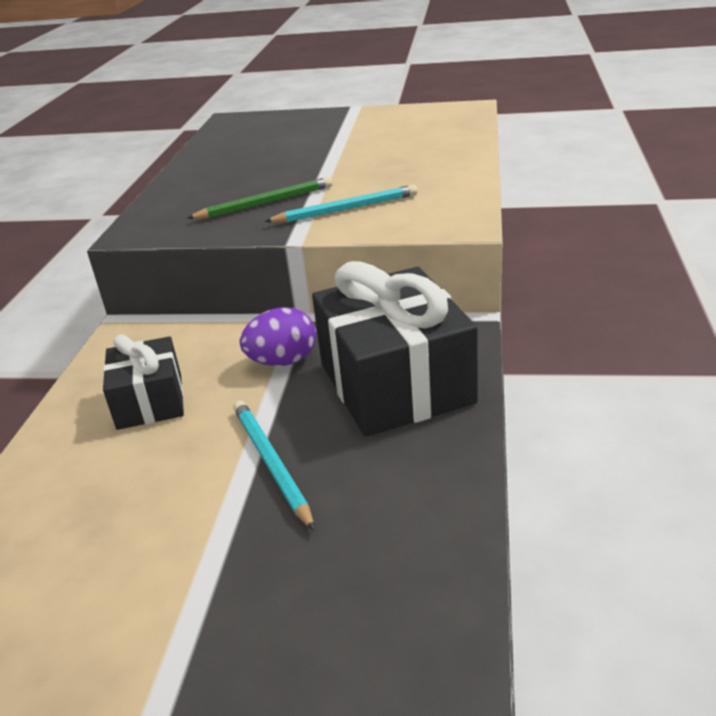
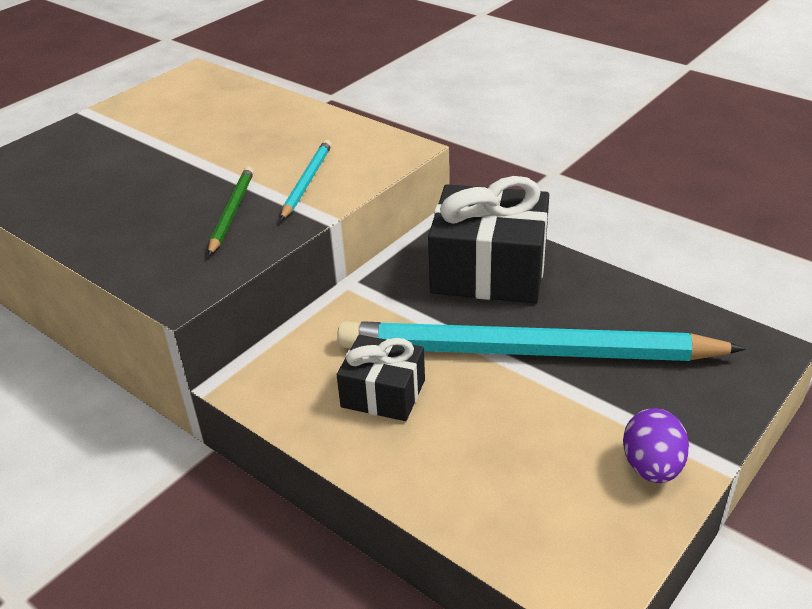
camera: 60 degrees left, 5 degrees up
turquoise pencil [233,400,315,531] -> turquoise pencil [337,321,746,361], size x2.36
purple egg [240,307,316,366] -> purple egg moved to [623,408,689,483]

